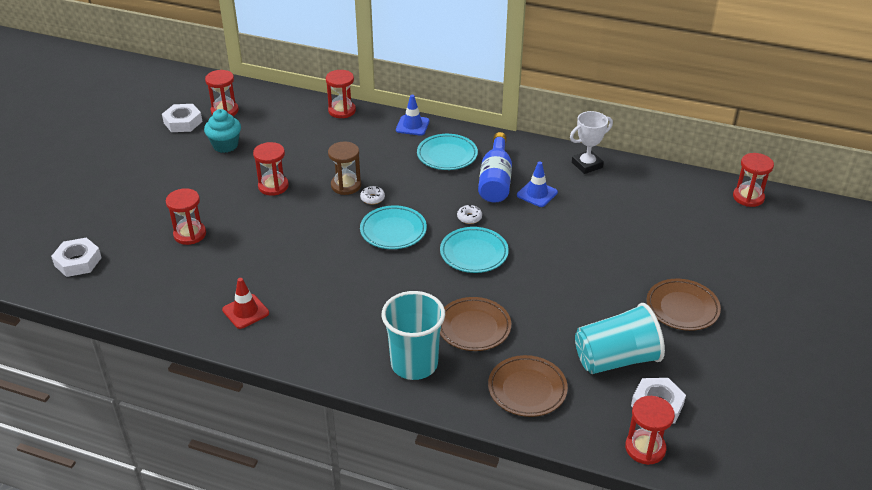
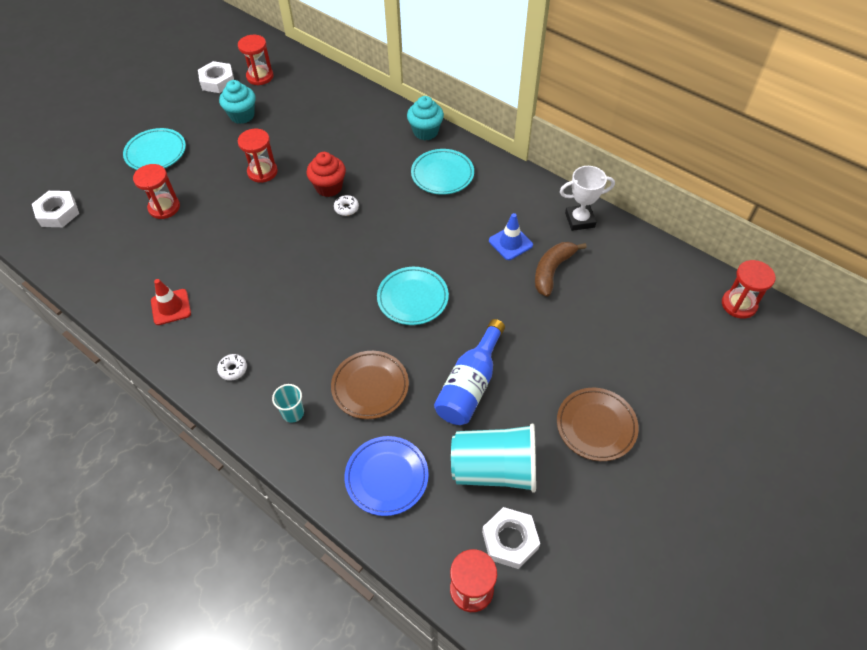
camera: 20 degrees right, 15 degrees up
red hourglass [326,70,356,118] -> none
brown hourglass [328,142,361,195] -> red cupcake [306,152,346,197]
turquoise plate [360,205,427,249] -> turquoise plate moved to [123,128,186,170]
turquoise cup [382,291,445,380] -> turquoise cup [272,384,304,423], size x0.46
blue traffic cone [396,95,429,136] -> turquoise cupcake [407,96,444,140]
white donut [457,205,482,224] -> white donut moved to [217,354,247,381]
blue bottle [478,132,512,203] -> blue bottle moved to [434,319,505,425]
brown plate [488,355,568,417] -> blue plate [345,436,429,516]
none -> brown banana [535,242,587,297]

